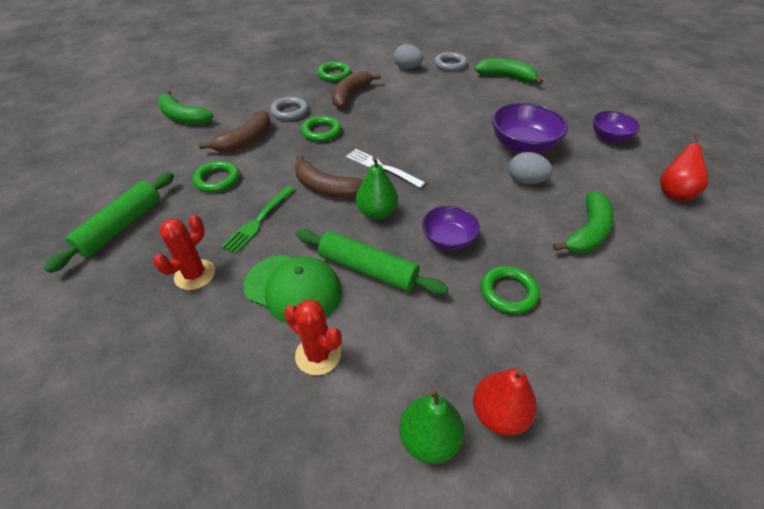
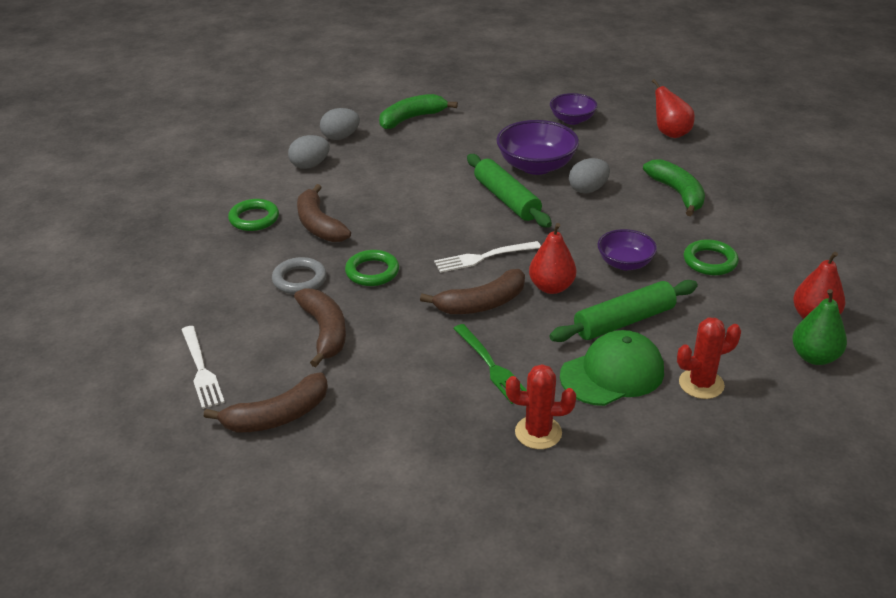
camera: 55 degrees left, 10 degrees down
green rolling pin [44,172,174,273] -> green rolling pin moved to [467,154,552,228]
red cactus [153,215,215,290] -> red cactus turned 60 degrees counterclockwise [506,364,576,449]
green banana [157,90,213,125] -> white fork [181,326,225,409]
green ring [192,161,239,193] -> none
green pear [356,156,398,219] -> red pear [529,223,576,294]
grey ring [434,52,467,71] -> grey egg [320,108,360,140]
none -> brown banana [204,373,328,433]

